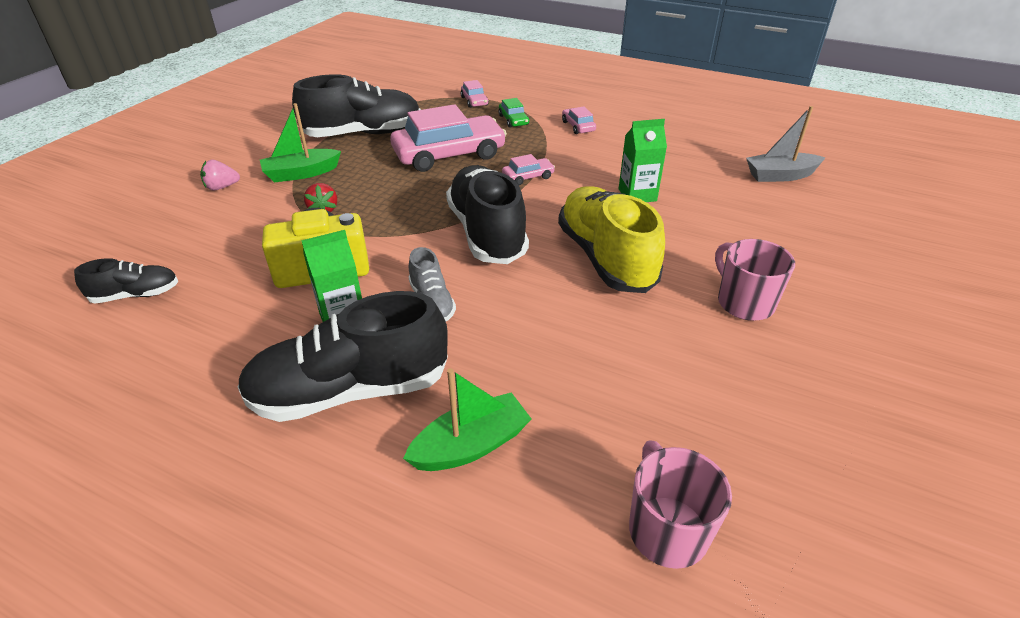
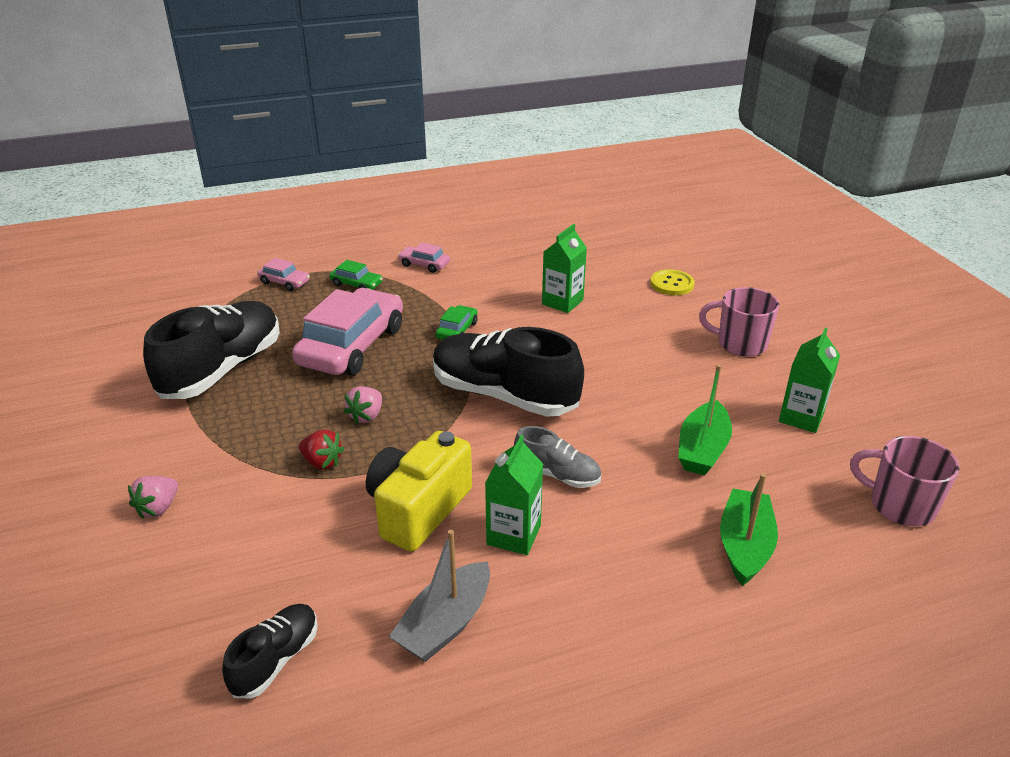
camera: 45 degrees left, 5 degrees down
black shoe [237,291,448,422] -> none
green boat [260,103,341,182] -> green boat moved to [678,364,732,475]
pink car [502,154,555,185] -> green car [436,305,478,340]
yellow shoe [558,186,665,293] -> none
grey boat [746,106,825,182] -> grey boat moved to [389,530,490,662]
none -> pink strawberry [344,386,382,424]
none -> yellow button [650,269,694,295]
none -> green carton [779,328,840,433]

